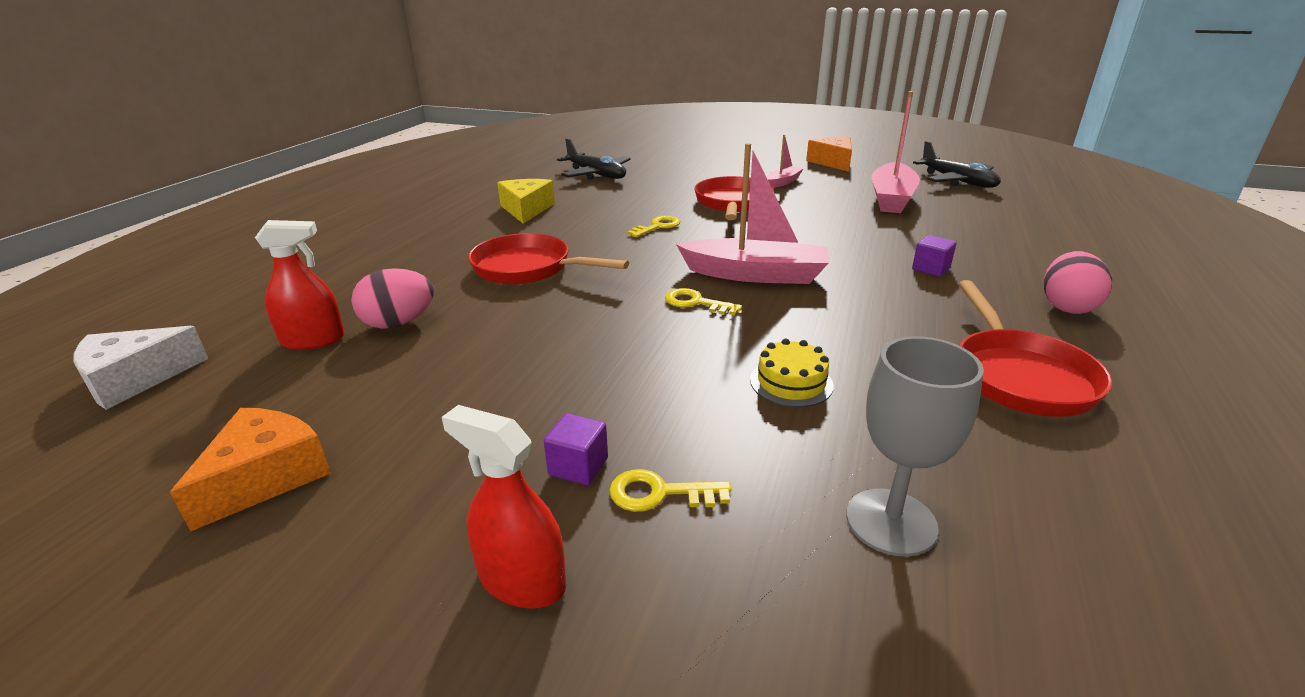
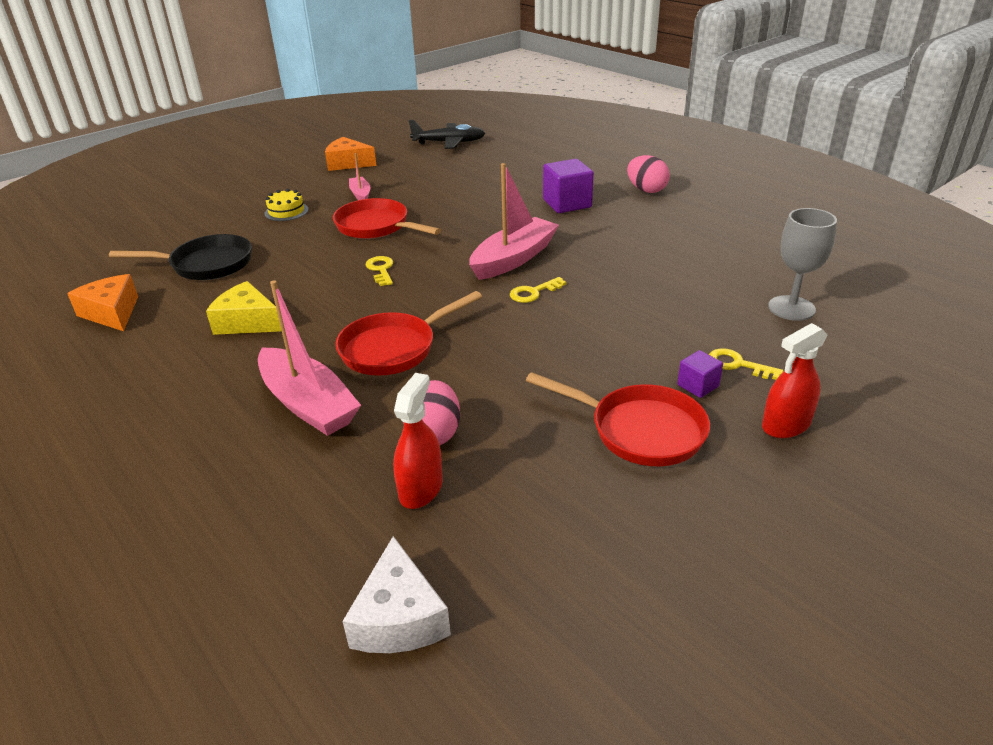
camera: 60 degrees left, 5 degrees up
orange cheese [170,408,331,531] -> orange cheese moved to [67,274,138,331]
black plane [557,138,630,180] -> black pan [109,234,252,280]
yellow key [609,469,731,512] -> yellow key turned 90 degrees clockwise [709,348,783,380]
yellow cake [750,338,834,407] -> yellow cake moved to [265,189,308,221]
pink boat [872,91,920,213] -> pink boat moved to [258,280,361,436]
purple cube [912,235,957,277] -> purple cube [543,159,594,213], size x1.85
red pan [958,280,1112,417] -> red pan moved to [526,372,710,466]

